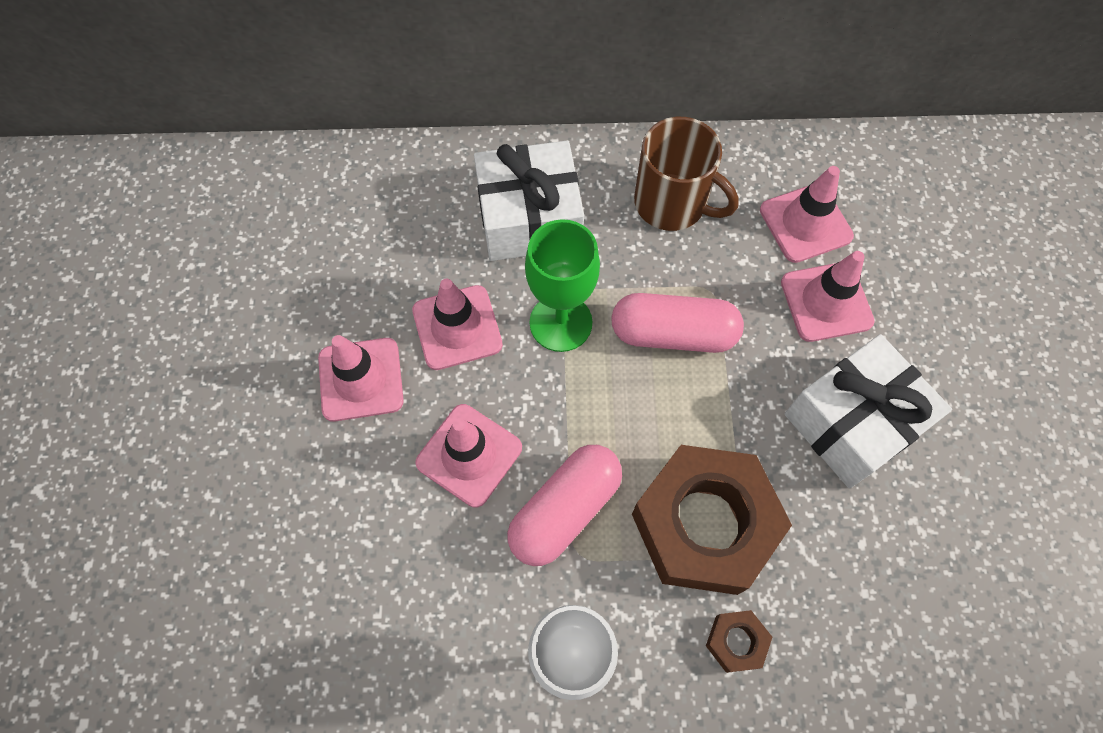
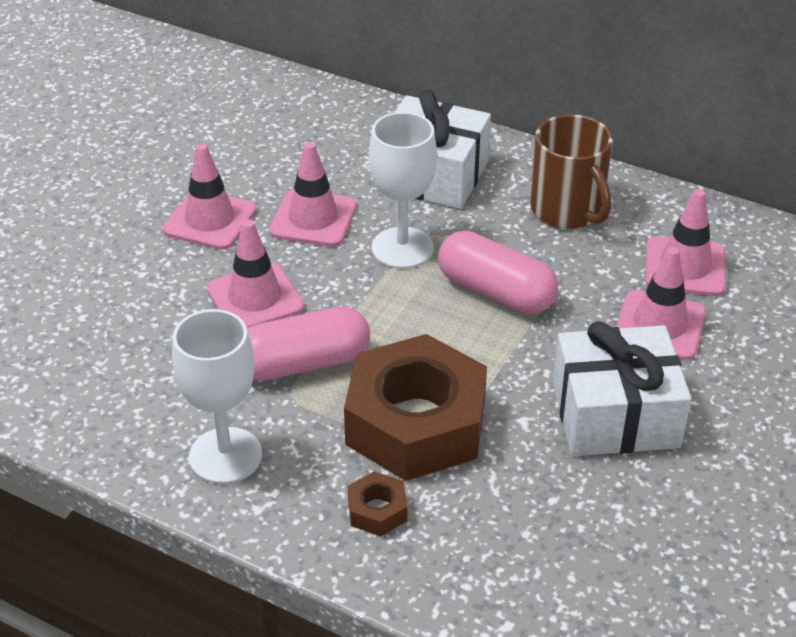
camera: 30 degrees right, 25 degrees down
green goblet [525,219,600,352] -> white goblet [369,112,437,269]

